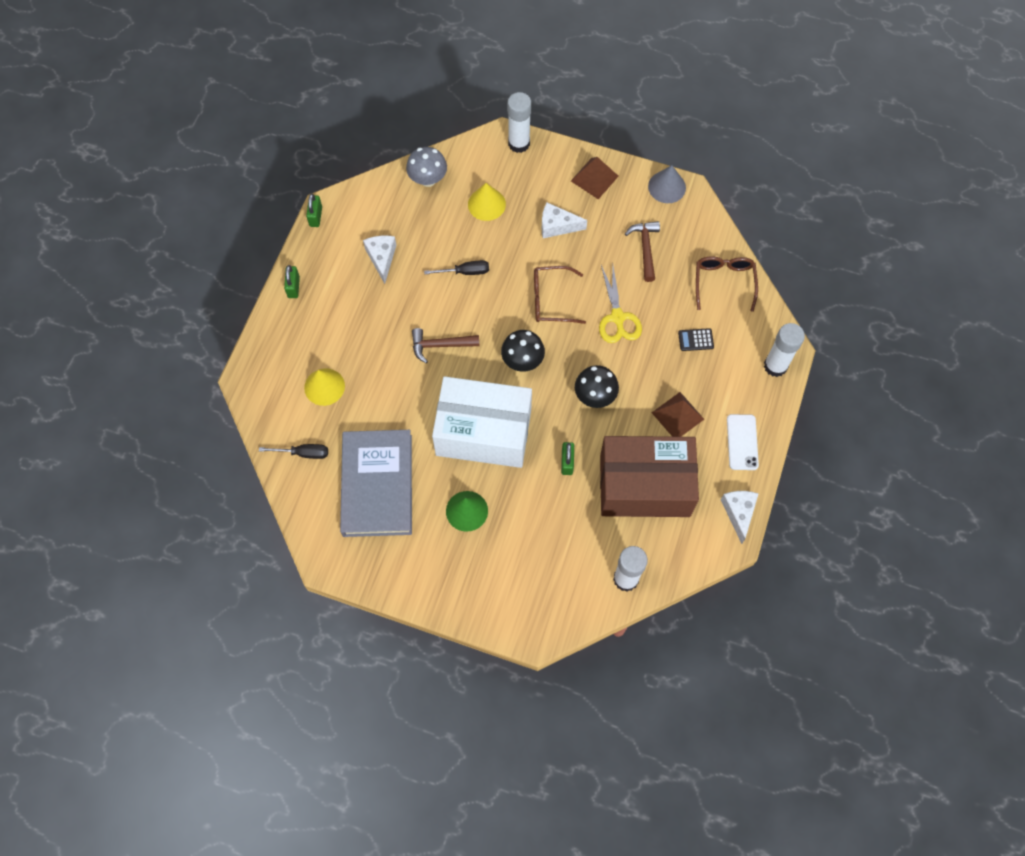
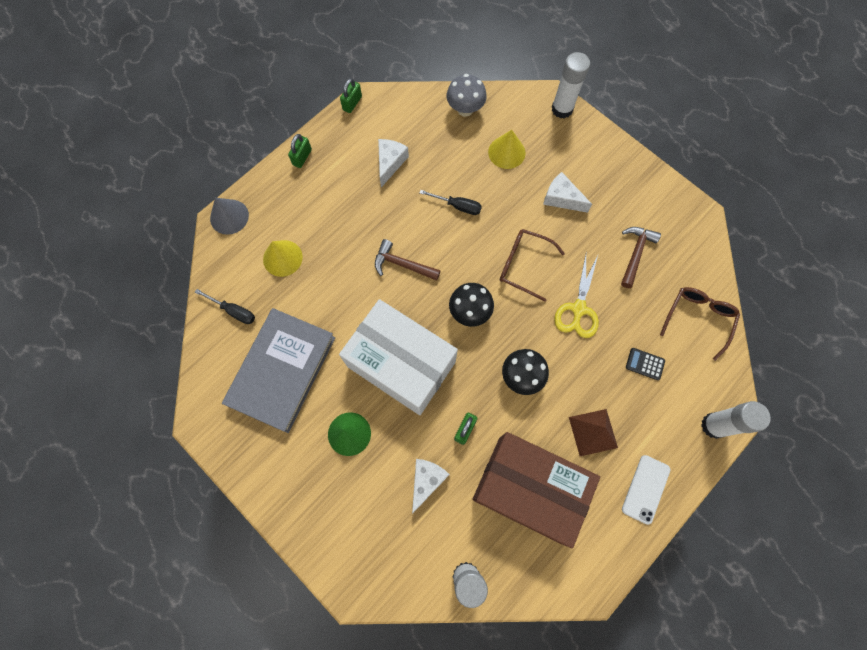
camera: 25 degrees right, 5 degrees up
brown pyramid [571,157,619,199] -> none
grey cone [648,165,686,203] -> grey cone moved to [210,198,249,235]
white cheese [721,491,759,544] -> white cheese moved to [412,459,450,514]

